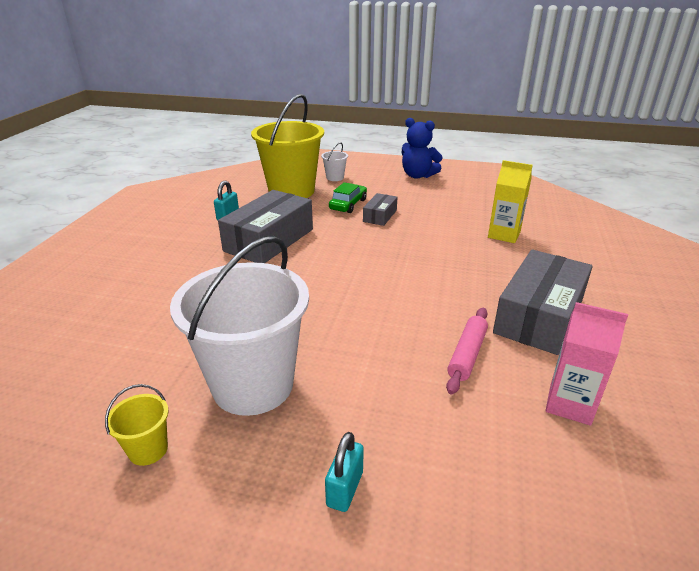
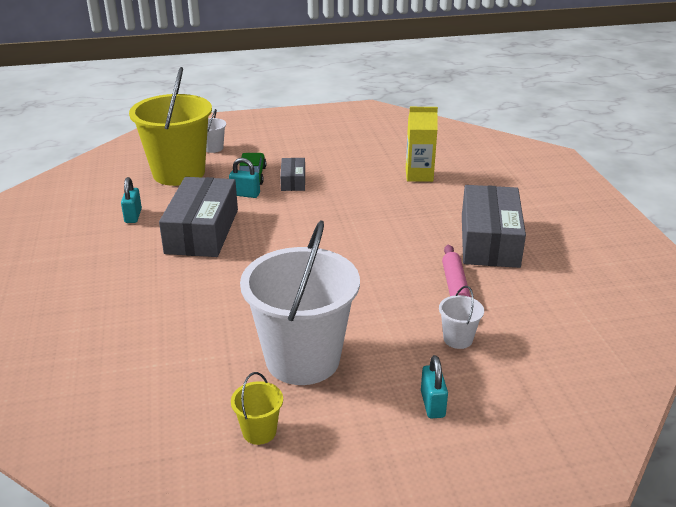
camera: 25 degrees left, 0 degrees up
blue teddy bear [402,118,443,179] -> none
pink carton [545,302,628,426] -> none
none -> turquoise padlock [229,158,260,198]
none -> white bucket [439,286,484,349]

